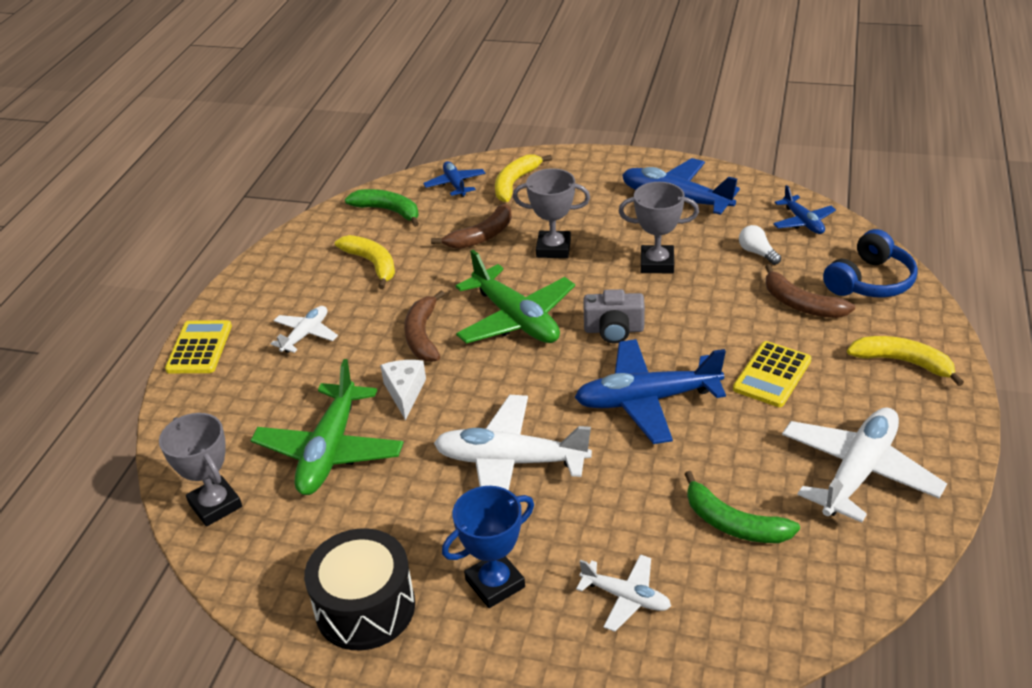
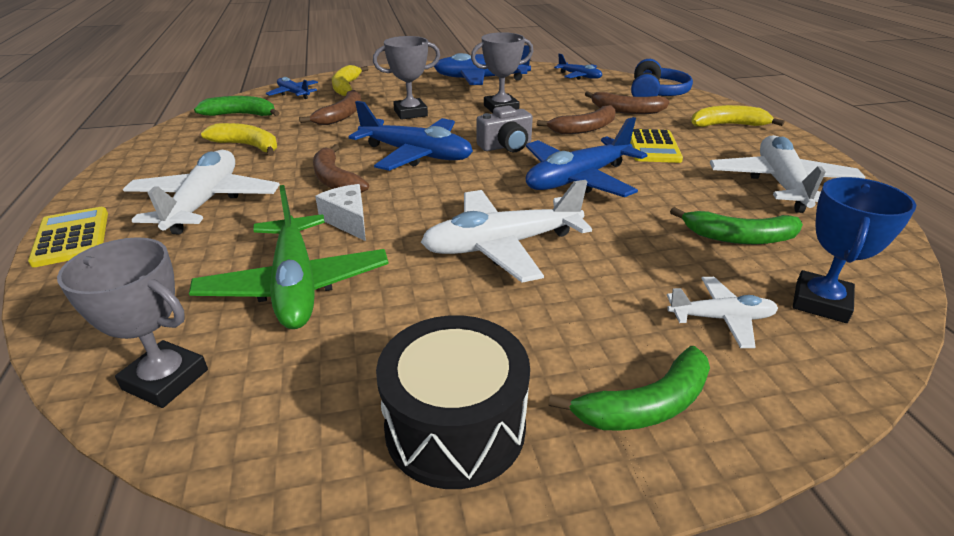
camera: 30 degrees left, 5 degrees down
white plane [271,306,338,353] -> white plane [123,150,280,234], size x1.85
blue trophy [442,486,534,608] -> blue trophy moved to [793,177,916,323]
green plane [455,250,575,343] -> blue plane [349,101,473,171]
white light bulb [739,225,781,265] -> none
none -> brown banana [537,105,616,134]
none -> green banana [549,346,710,430]

